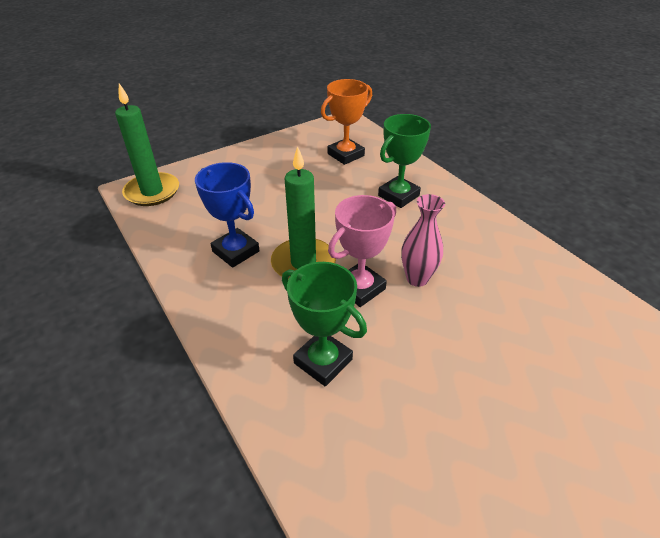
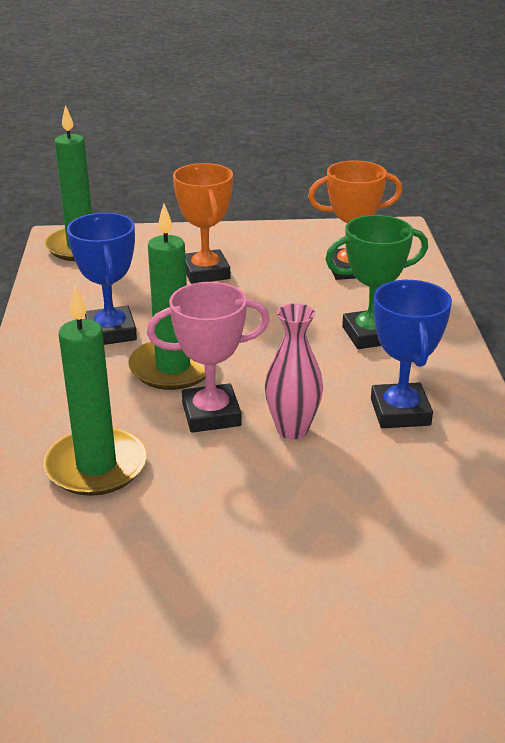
camera: 30 degrees right, 10 degrees down
green trophy [282,262,367,386] -> green candle [44,286,147,496]
none -> orange trophy [173,163,233,284]
none -> blue trophy [371,280,452,428]

